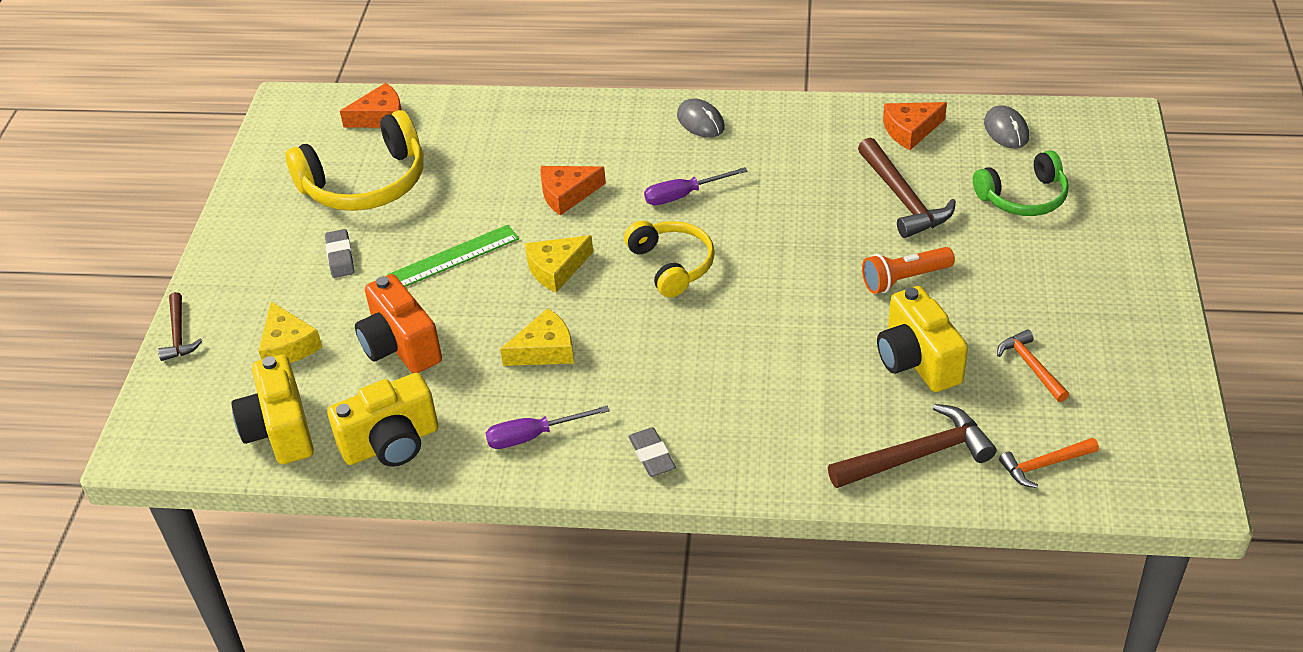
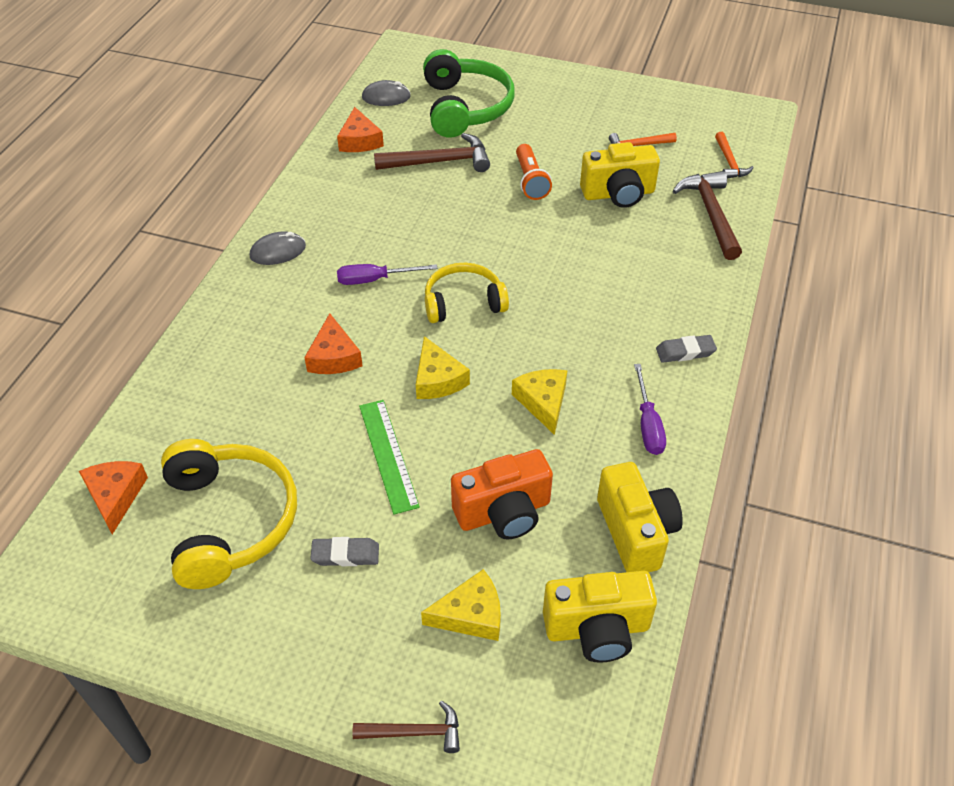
camera: 80 degrees left, 5 degrees up
purple screwdriver [644,167,748,205] -> purple screwdriver turned 90 degrees clockwise [337,264,437,285]
green headphones [973,150,1069,216] -> green headphones [423,49,515,138], size x1.54

